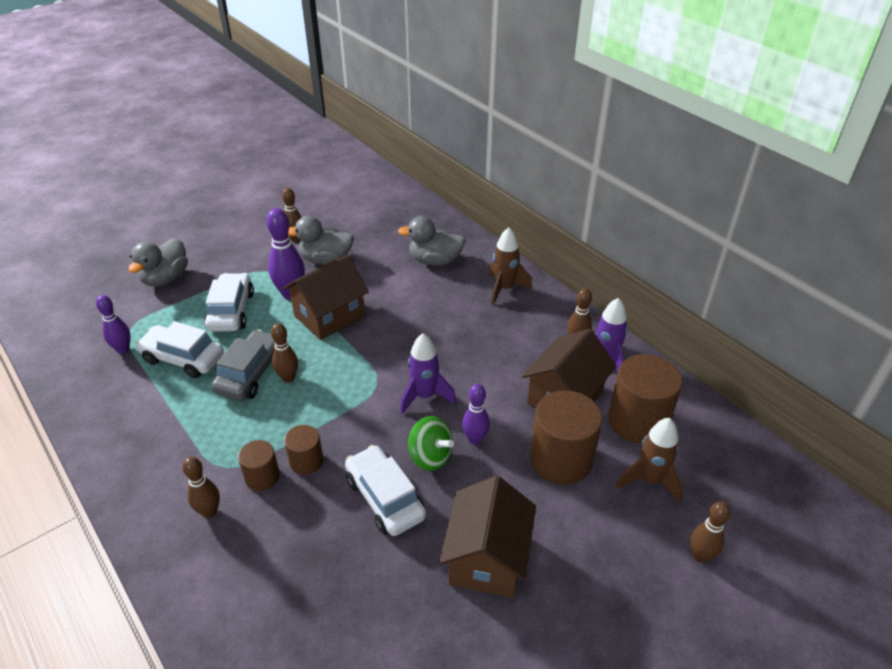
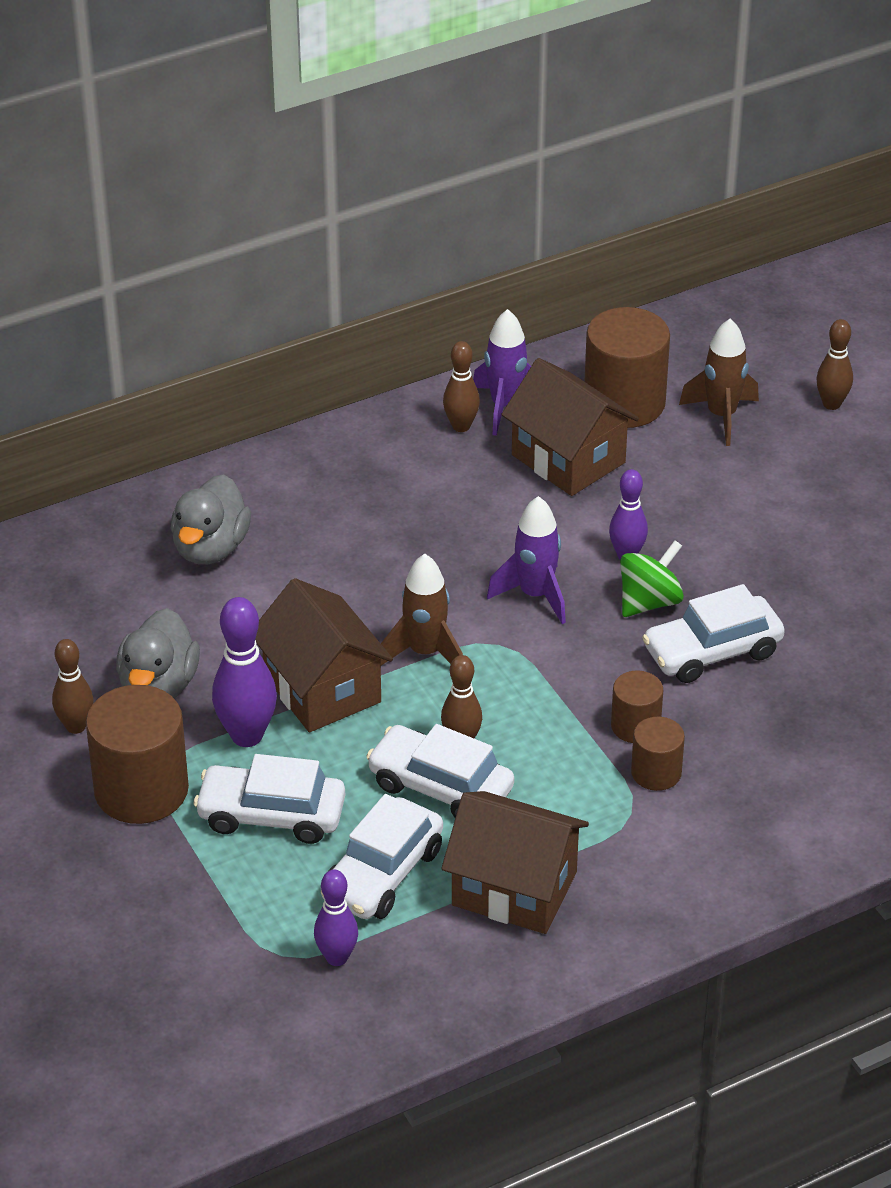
camera: 80 degrees left, 0 degrees up
grey duck [128,238,188,287] -> none
brown bowling pin [182,457,220,518] -> none
grey car [212,330,275,400] -> white car [366,724,514,818]
brown house [439,476,536,598] -> brown house moved to [441,791,589,934]
brown rocket [489,228,532,305] -> brown rocket moved to [380,554,463,666]
brown cylinder [530,390,602,485] -> brown cylinder moved to [86,685,189,824]

